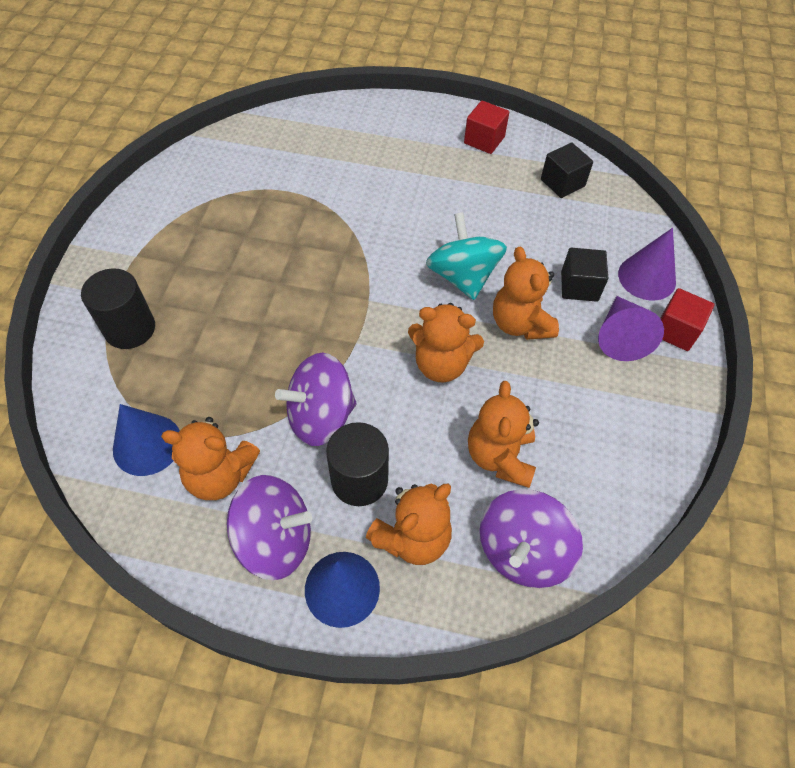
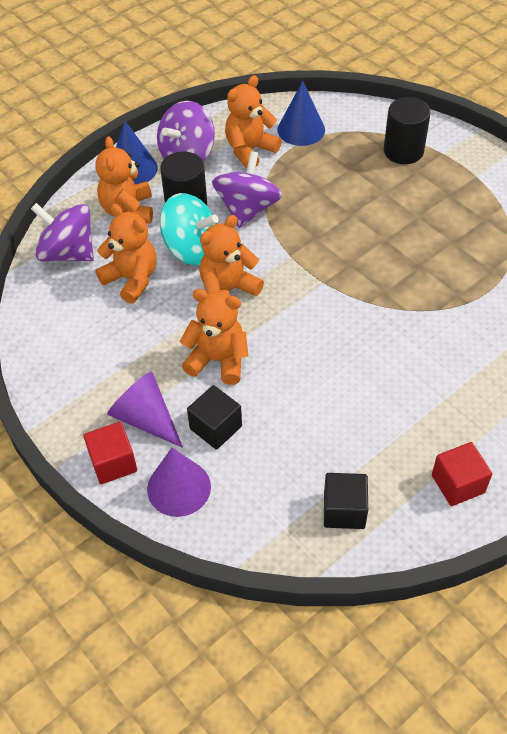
camera: 130 degrees right, 5 degrees down
turquoise spinning top [426,212,507,300] -> turquoise spinning top moved to [160,193,218,265]
purple spinning top [480,489,583,588] -> purple spinning top turned 45 degrees counterclockwise [31,203,94,262]

